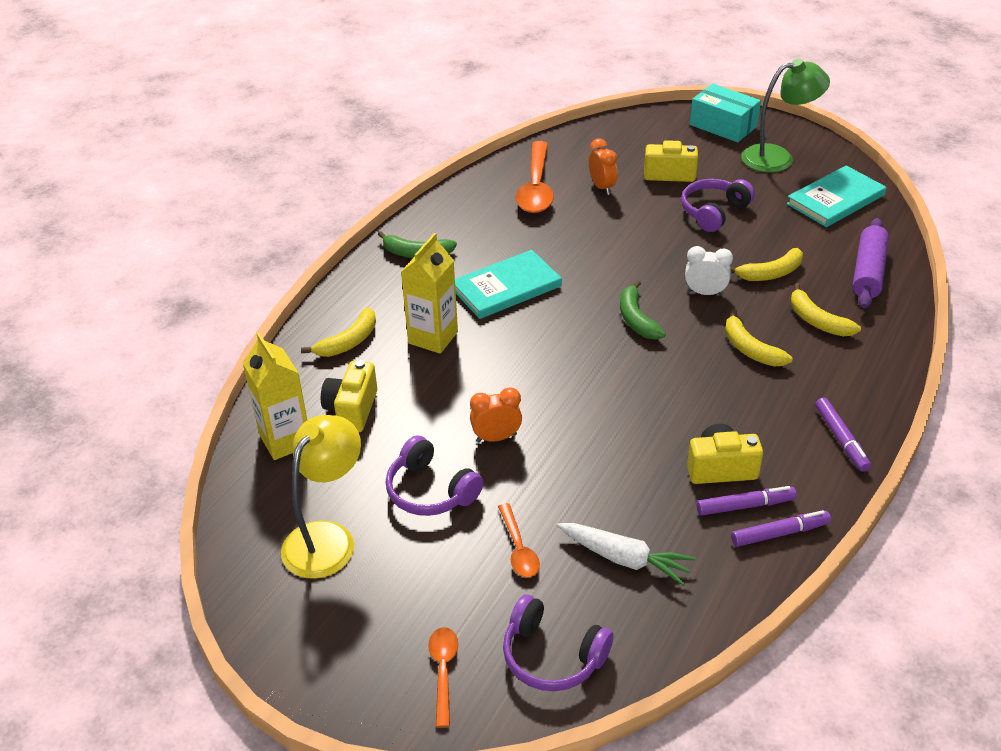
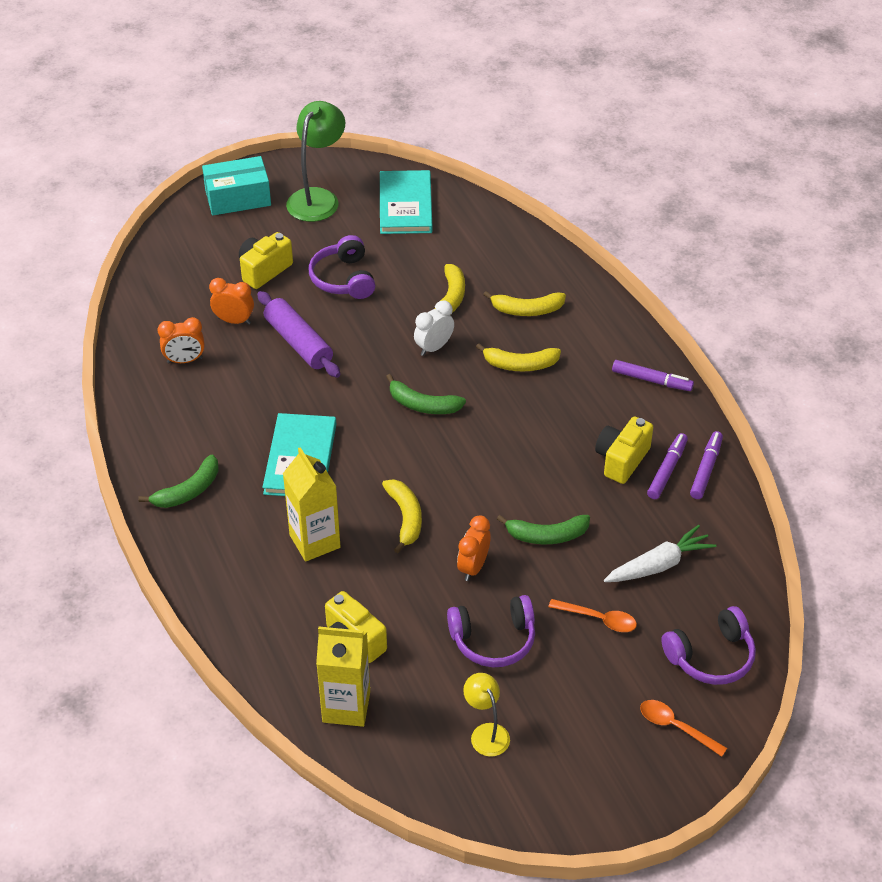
camera: 55 degrees left, 5 degrees up
yellow lamp [281,415,361,579] -> yellow lamp [463,673,510,757], size x0.56
yellow banana [301,308,376,357] -> yellow banana moved to [382,479,422,553]
orange spoon [515,141,554,213] -> orange clock [158,317,205,364]
purple rolling pin [852,218,889,308] -> purple rolling pin moved to [257,291,340,378]
none -> green banana [497,515,590,544]

